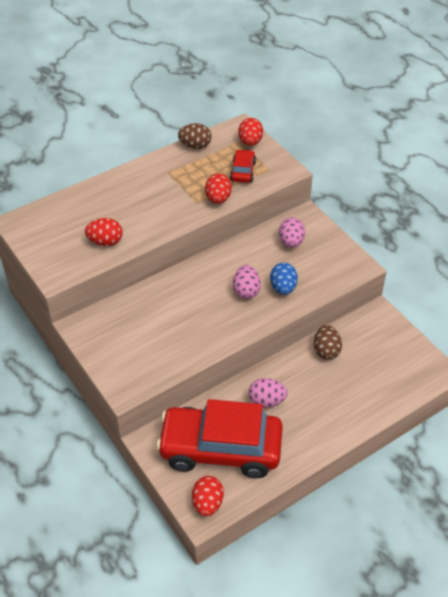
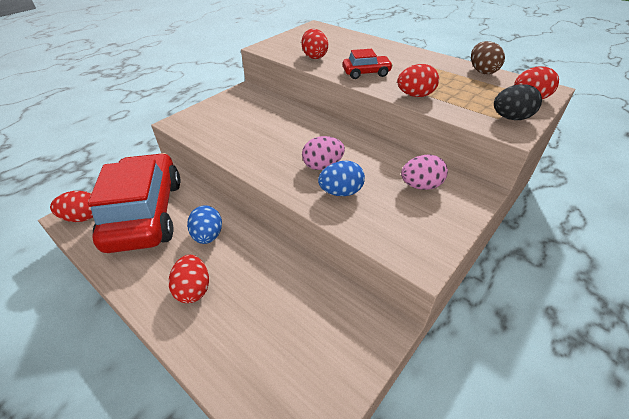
camera: 75 degrees right, 5 degrees down
red car [230,149,256,183] -> red car moved to [343,49,393,79]
pink egg [248,378,288,407] -> blue egg [187,205,222,244]
brown egg [314,325,342,360] -> none
none -> red egg [169,255,209,303]
none -> black egg [494,84,542,120]

